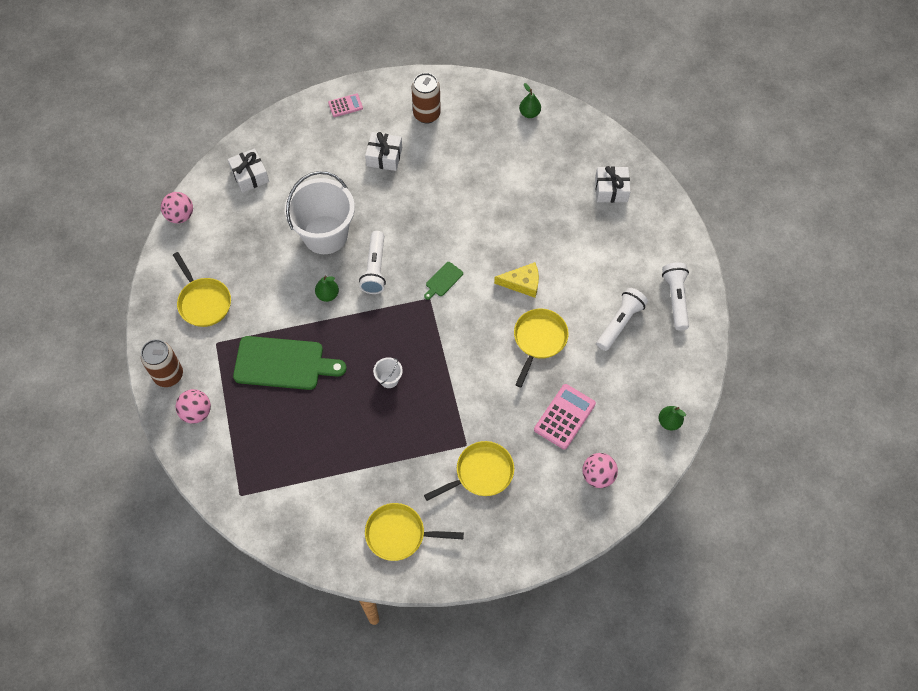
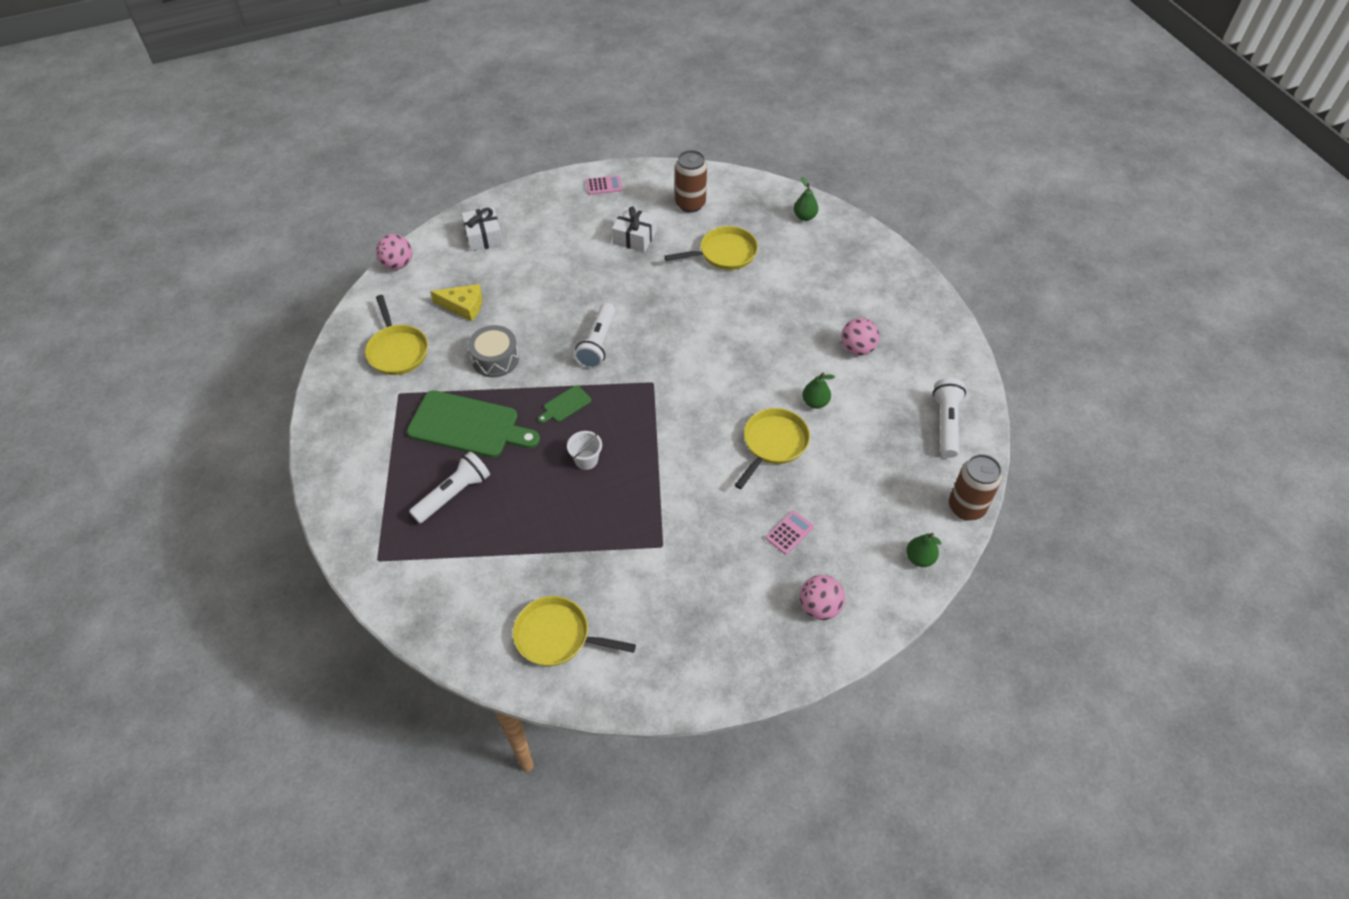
camera: 10 degrees right, 10 degrees down
brown can [141,339,183,387] -> brown can moved to [949,454,1002,520]
pink ball [175,389,211,424] -> pink ball moved to [841,318,879,356]
white bucket [285,171,355,254] -> none
green pear [315,276,339,302] -> green pear moved to [802,372,835,409]
green cutting board [424,262,463,300] -> green cutting board moved to [538,385,591,423]
yellow pan [424,441,514,501] -> yellow pan moved to [664,226,758,270]
yellow cheese [494,262,539,298] -> yellow cheese moved to [430,284,482,321]
pink calculator [534,384,596,449] -> pink calculator [766,510,814,555], size x0.59
white gift [595,166,631,203] -> none
white flashlight [597,288,648,351] -> white flashlight moved to [409,451,490,523]
none -> grey drum [468,325,519,377]

